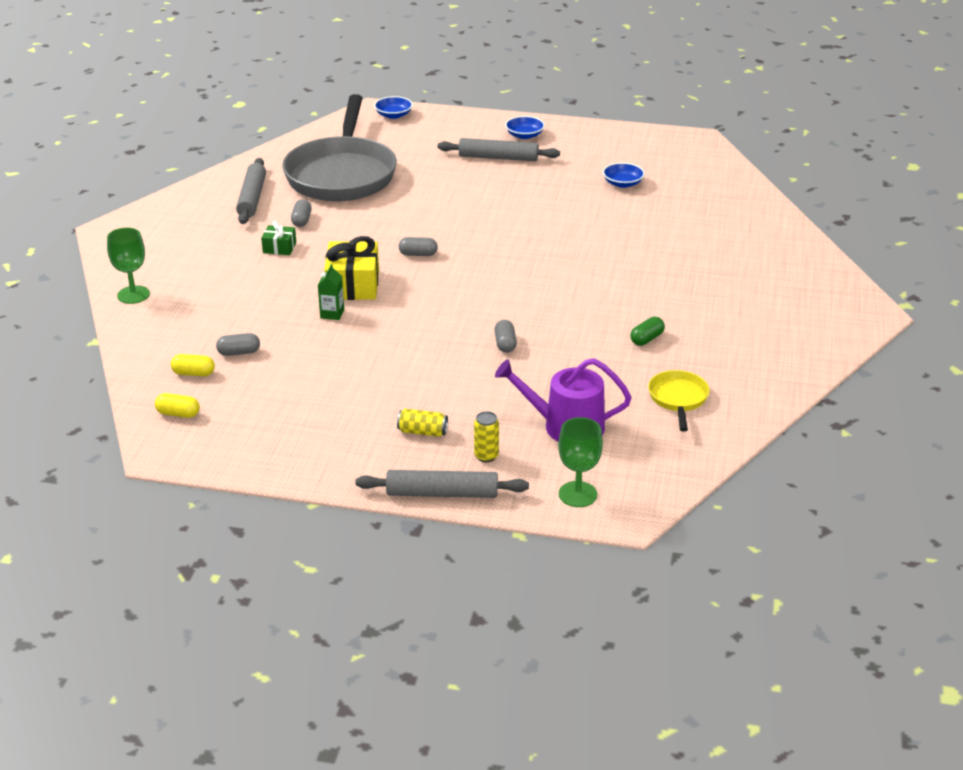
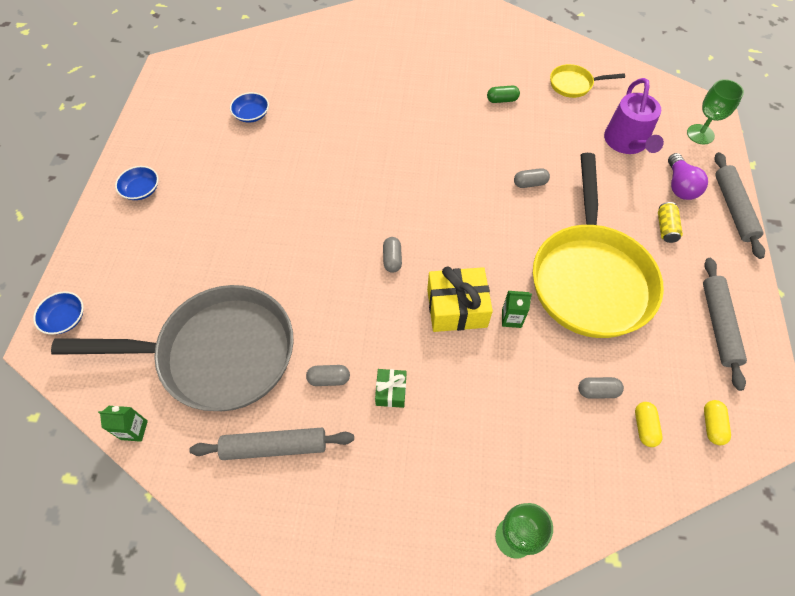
camera: 95 degrees left, 25 degrees up
grey capsule [216,333,260,356] -> grey capsule turned 75 degrees counterclockwise [578,377,624,399]
grey rolling pin [438,138,560,161] -> grey rolling pin moved to [703,258,747,391]
yellow can [474,411,499,462] -> purple light bulb [668,153,708,200]
green capsule [630,317,665,346] -> green capsule turned 45 degrees counterclockwise [487,86,520,103]
none -> green carton [98,406,148,442]
none -> yellow pan [533,153,664,338]

